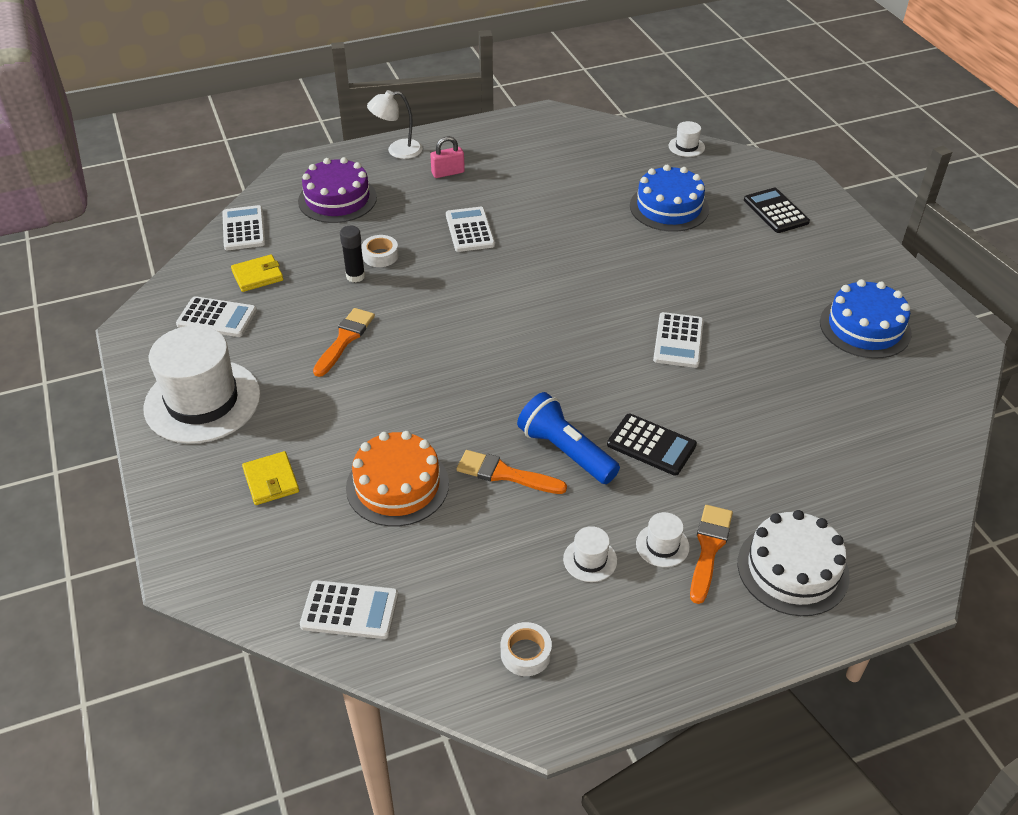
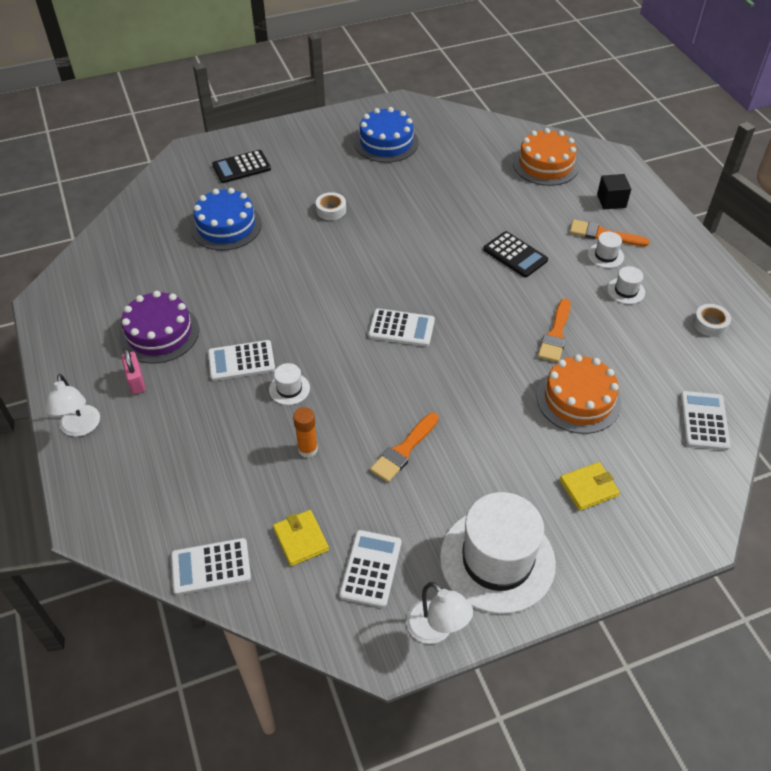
camera: 90 degrees left, 5 degrees up
purple cake [298,157,377,223] -> purple cake moved to [119,291,199,363]
orange brush [313,308,375,377] -> orange brush turned 75 degrees counterclockwise [370,412,439,482]
black glue stick [340,226,365,282] -> orange glue stick [293,407,318,458]
white tape [361,235,399,267] -> white tape moved to [316,192,346,220]
blue flashlight [517,392,620,484] -> none
black calculator [607,414,697,476] -> black calculator turned 105 degrees clockwise [483,231,548,277]
white calculator [653,312,704,368] -> white calculator moved to [368,308,435,347]
white hat [669,121,705,157] -> white hat moved to [269,363,310,405]
white cake [738,510,850,616] -> black cube [597,174,631,209]
none -> white lamp [406,582,473,644]
none -> orange cake [513,128,579,186]

